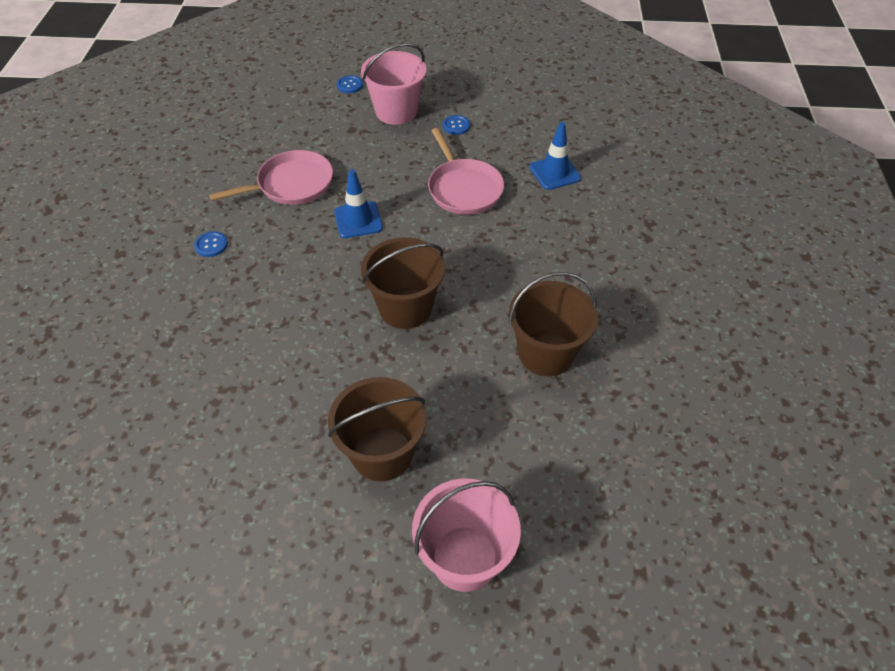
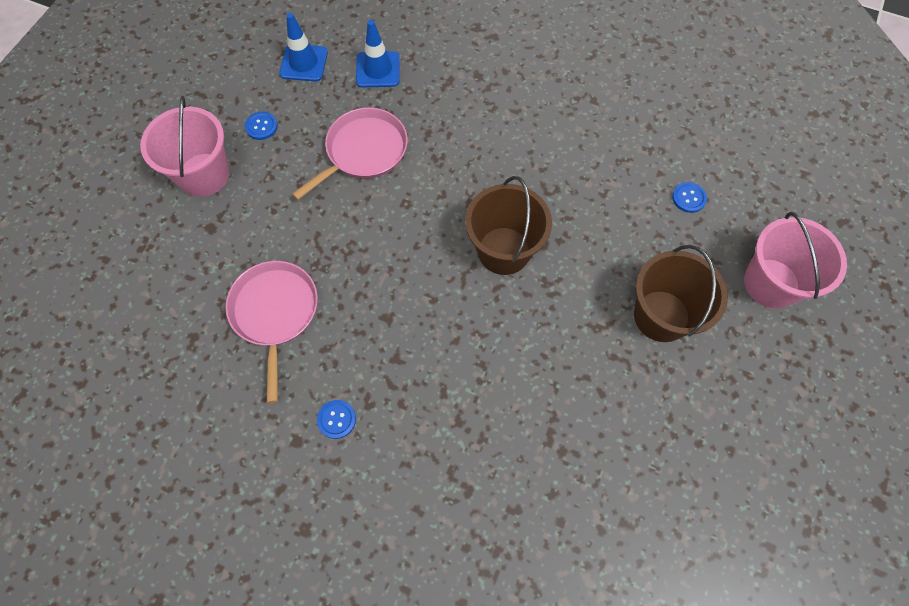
camera: 70 degrees left, 15 degrees up
blue traffic cone [334,169,383,238] -> blue traffic cone moved to [279,13,328,81]
blue button [337,75,363,93] -> blue button moved to [672,182,707,213]
pink pan [428,128,504,215] -> pink pan turned 45 degrees counterclockwise [292,107,408,200]
brown bucket [509,272,598,376] -> none

